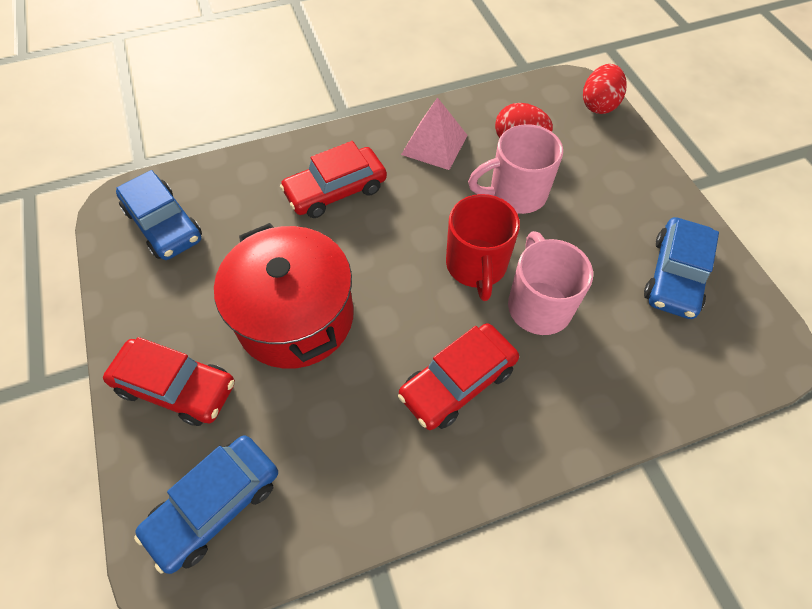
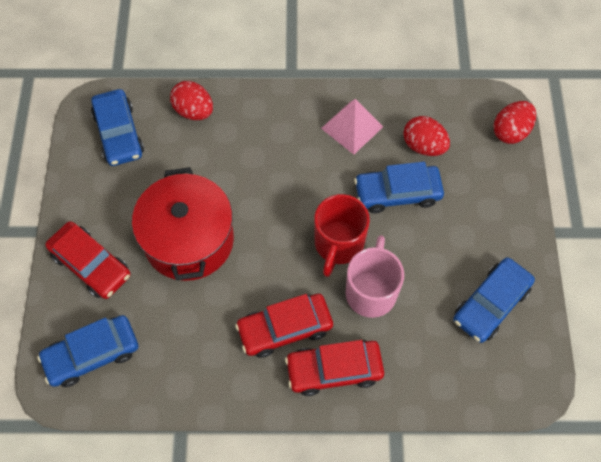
camera: 20 degrees right, 5 degrees up
red car [280,141,387,218] -> red car moved to [285,340,384,396]
pink mug [468,124,563,214] -> blue car [354,162,444,213]
none -> red egg [170,81,213,120]

